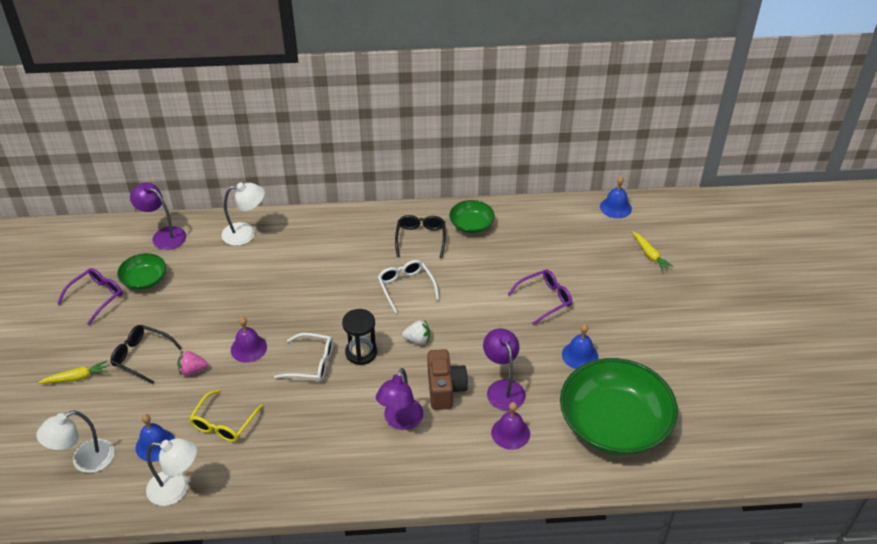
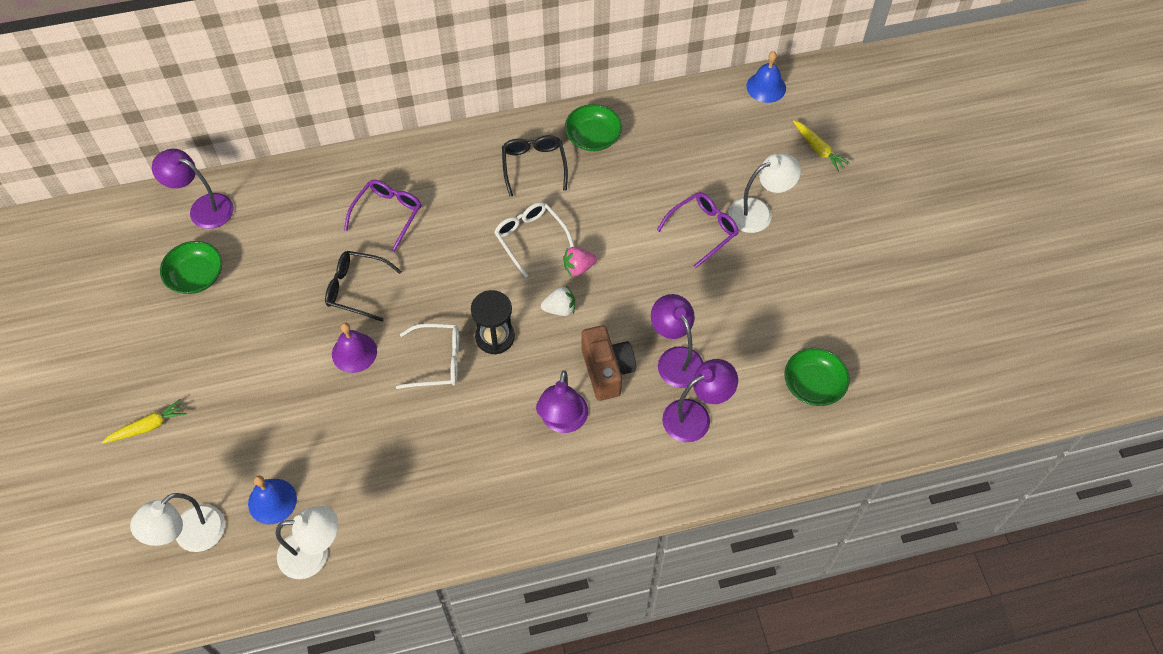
camera: 10 degrees left, 15 degrees up
purple glasses [57,268,123,325] -> purple glasses moved to [344,180,421,252]
black glasses [110,325,182,384] -> black glasses moved to [325,251,402,322]
pink strawberry [177,351,208,376] -> pink strawberry moved to [563,247,597,276]
yellow glasses [189,390,263,442] -> none
white lamp [221,182,265,246] -> white lamp moved to [728,153,801,233]
purple bell [491,402,530,450] -> purple lamp [662,359,738,442]
green bowl [560,358,678,455] -> green bowl [784,348,850,406], size x0.47
blue bell [562,324,598,369] -> none

